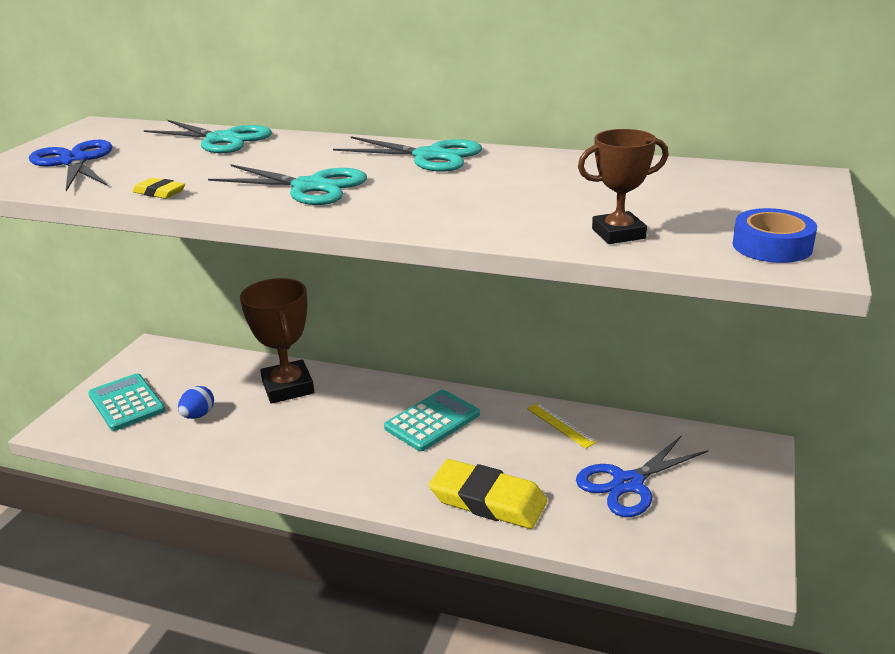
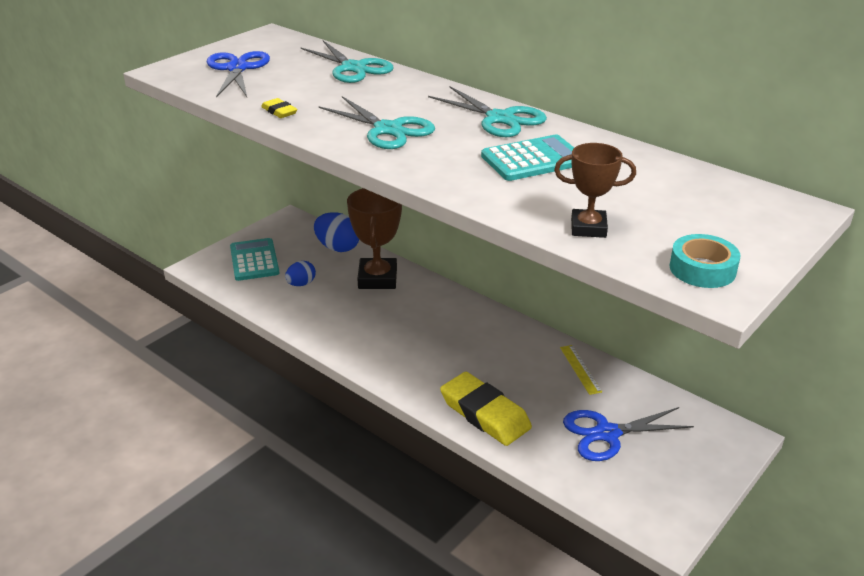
camera: 20 degrees right, 5 degrees up
turquoise calculator [384,389,480,451] -> turquoise calculator moved to [481,135,574,181]
blue tape [732,208,817,263] -> turquoise tape [669,234,740,288]
none -> blue egg [314,212,359,252]

